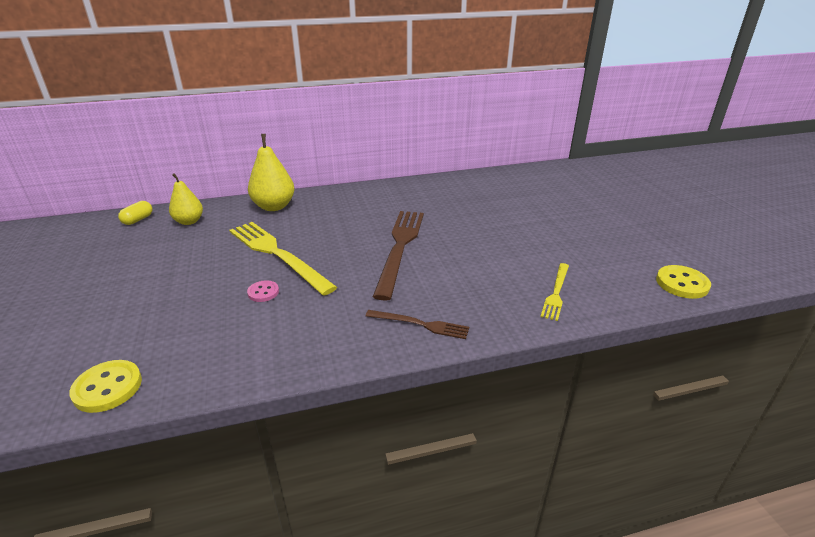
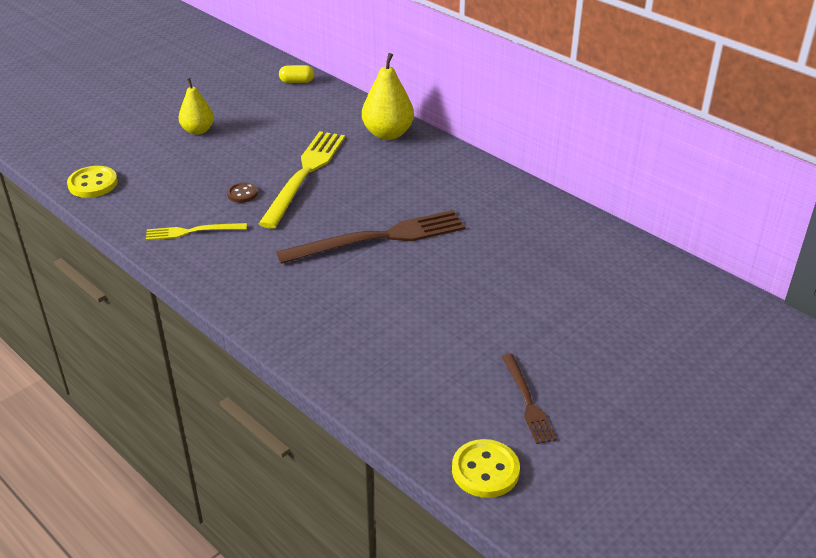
camera: 60 degrees right, 5 degrees up
yellow pear [169,173,203,225] -> yellow pear moved to [179,78,214,135]
pink button [247,280,279,302] -> brown button [227,183,258,203]
brown fork [366,310,469,339] -> brown fork moved to [502,354,557,444]
yellow fork [541,263,569,321] -> yellow fork moved to [146,223,247,240]

